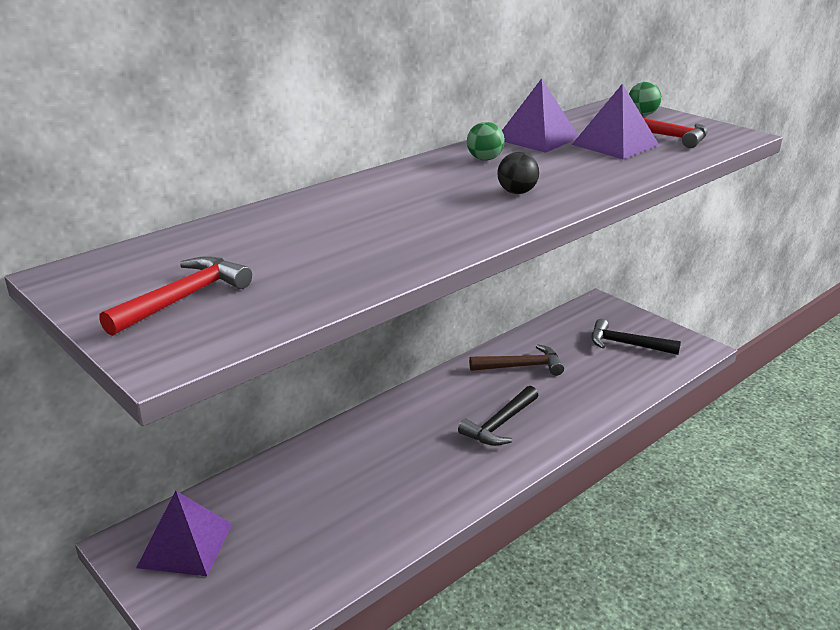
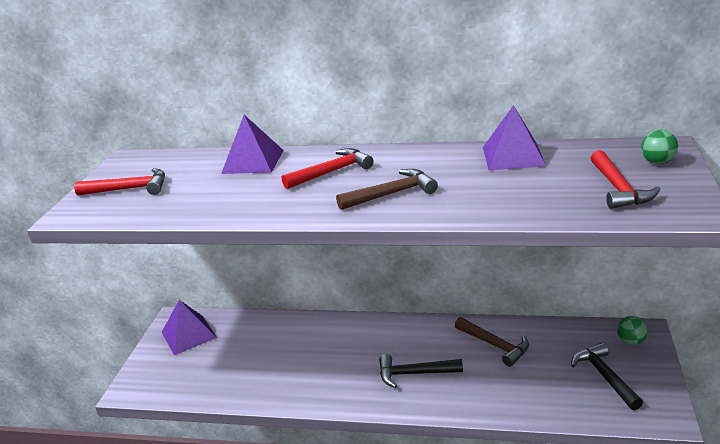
camera: 55 degrees right, 0 degrees up
green ball [467,122,505,161] -> green ball moved to [617,316,648,345]
black ball [497,152,539,194] -> brown hammer [336,169,438,210]
purple pyramid [572,83,659,160] -> purple pyramid moved to [221,115,284,174]
none -> red hammer [282,148,374,189]

